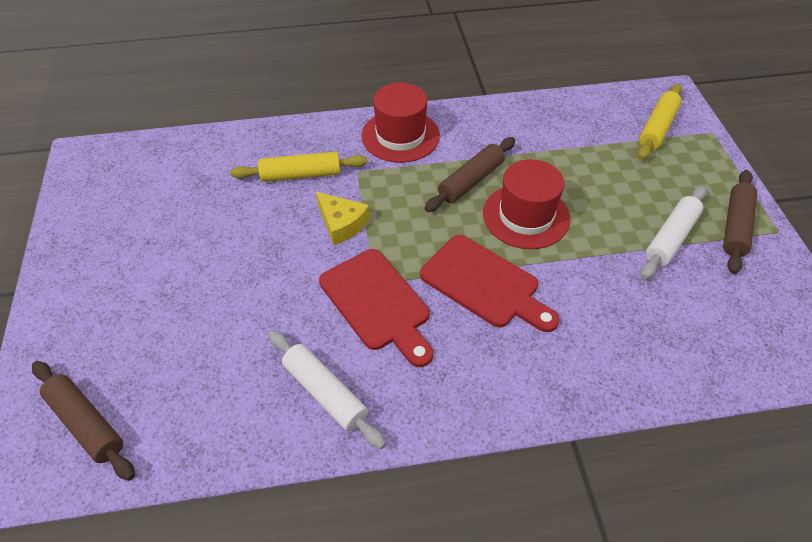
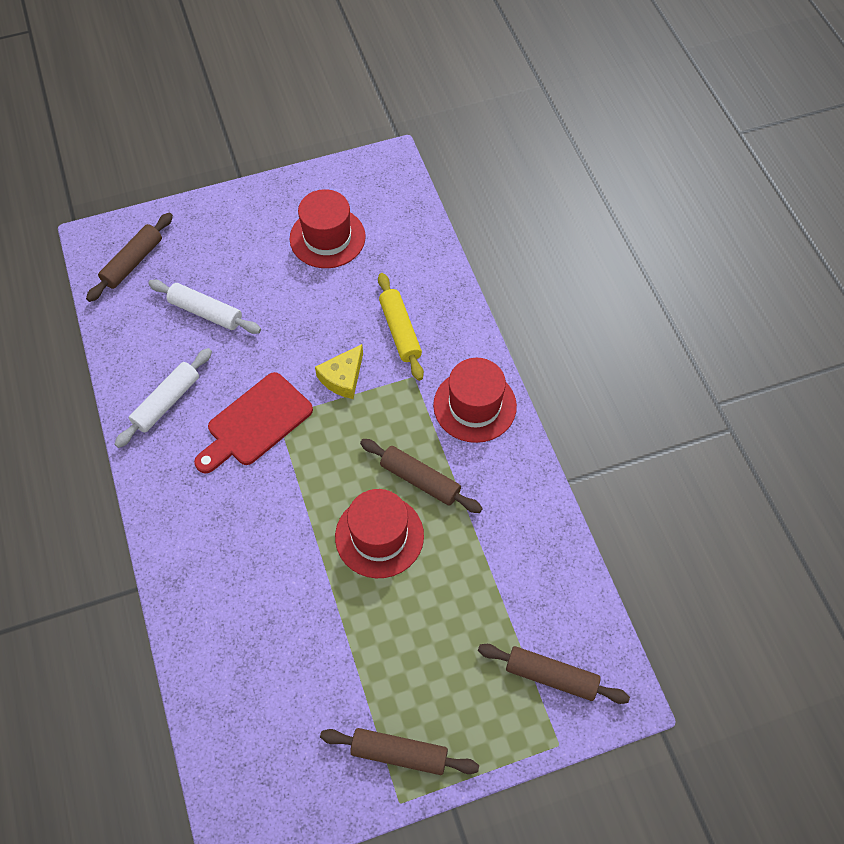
camera: 80 degrees right, 10 degrees up
red cutting board [420,235,560,332] -> none
yellow rolling pin [638,84,682,160] -> brown rolling pin [478,644,630,704]
white rolling pin [641,186,707,279] -> white rolling pin moved to [148,280,261,334]
none -> red hat [290,189,366,268]

